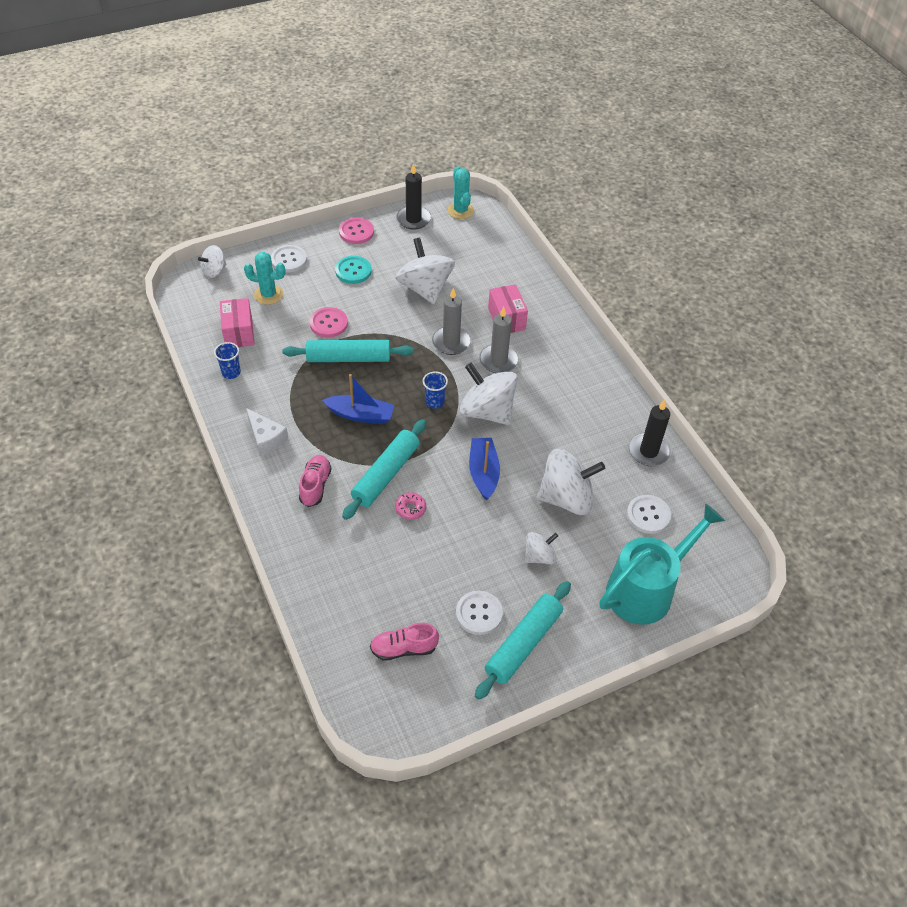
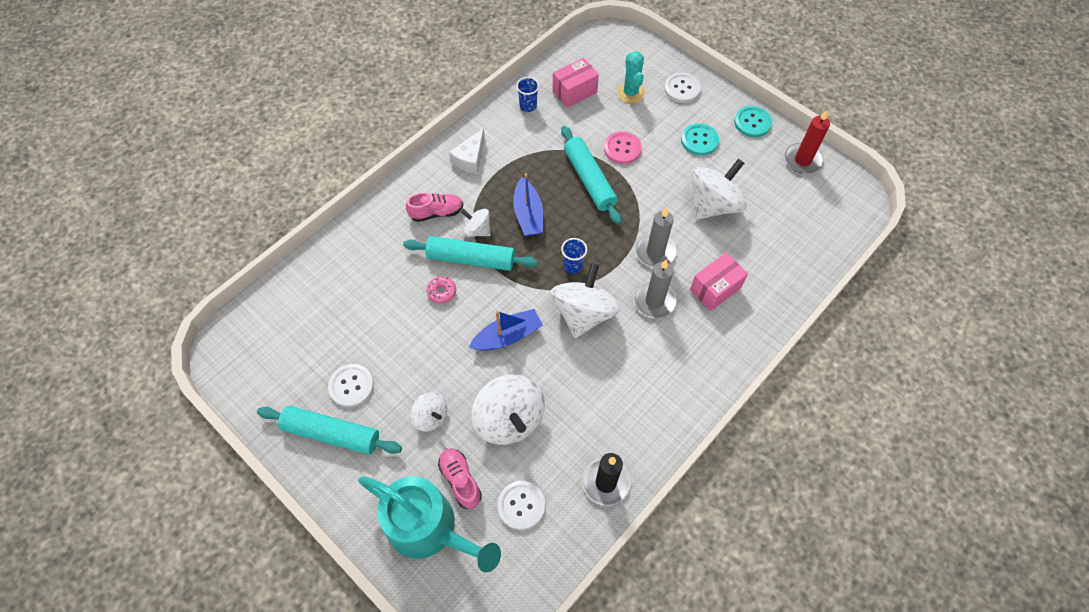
camera: 70 degrees right, 10 degrees up
white spinning top [198,245,227,278] -> white spinning top moved to [461,209,491,237]
pink button [339,218,374,244] -> turquoise button [734,106,772,137]
pink shoe [370,623,439,661] -> pink shoe moved to [438,448,482,509]
black candle [396,163,431,230] -> red candle [785,110,830,174]
turquoise cactus [448,166,474,219] -> none

